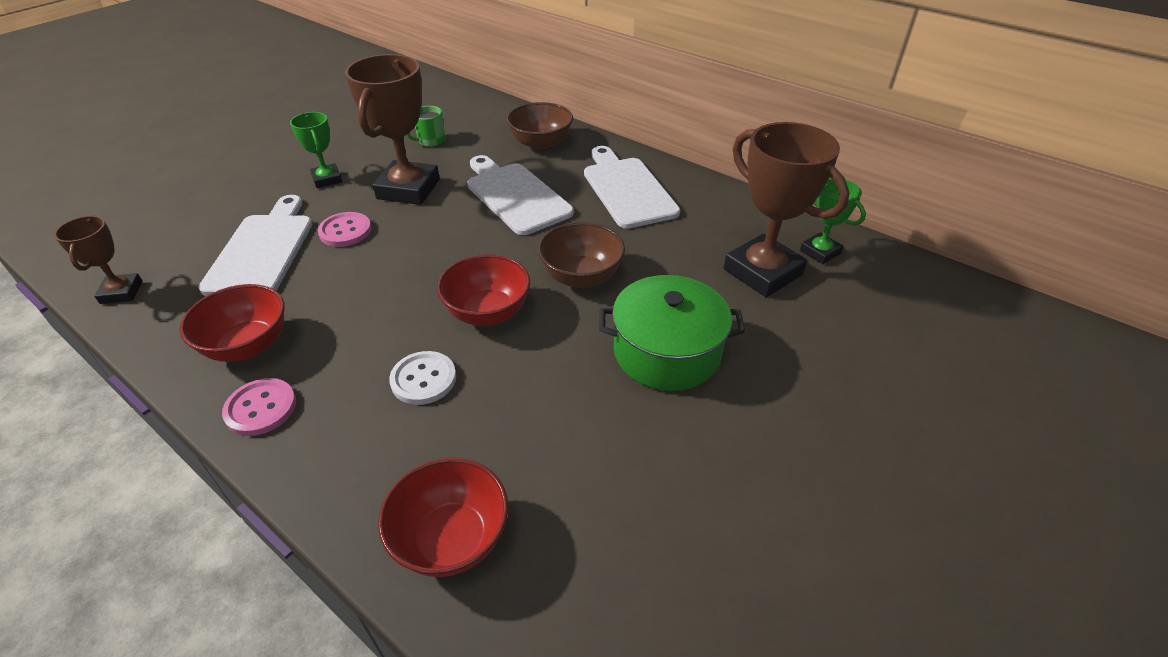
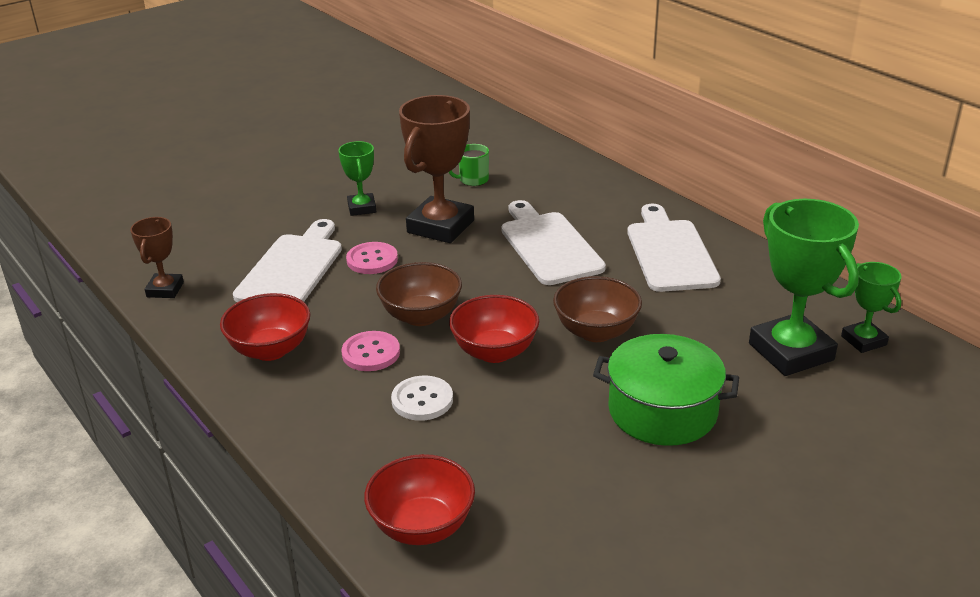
camera: 15 degrees right, 10 degrees down
pink button [222,378,296,436] -> pink button moved to [342,331,400,371]
brown bowl [506,102,573,151] -> brown bowl moved to [376,262,462,326]
brown trophy [724,122,850,297] -> green trophy [749,199,859,376]

